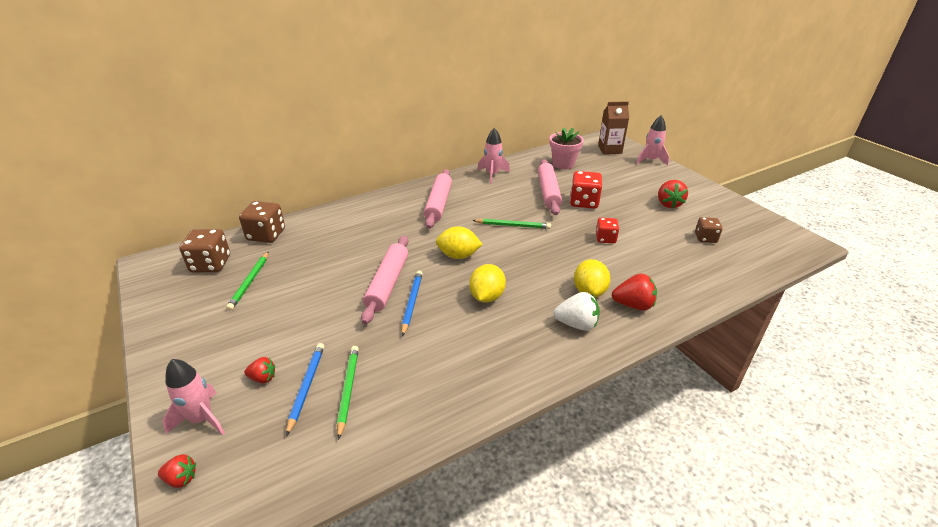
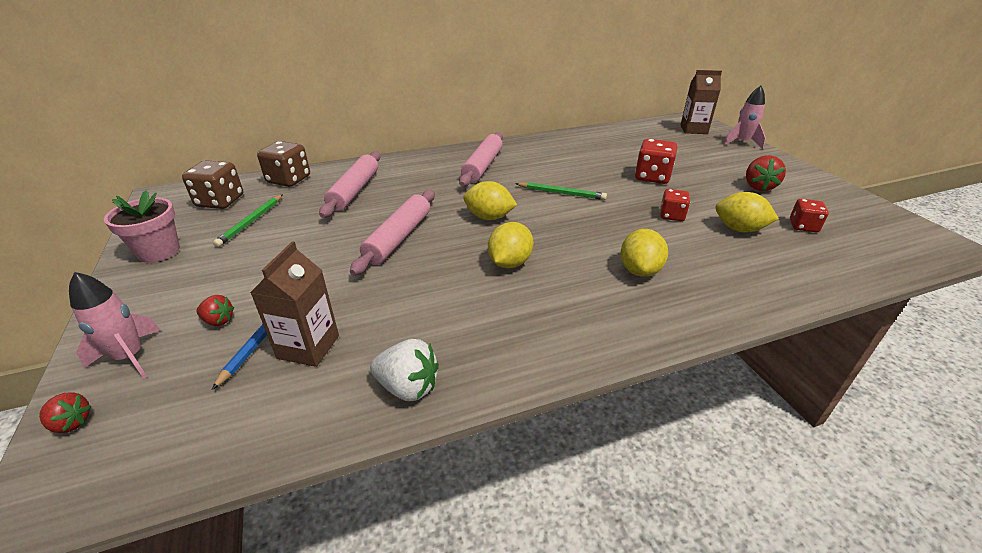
camera: 10 degrees right, 0 degrees up
green pencil [337,346,359,440] -> brown carton [250,241,339,367]
blue pencil [402,271,423,336] -> none
pink rocket [478,128,510,184] -> none
pink rolling pin [538,159,562,215] -> pink rolling pin moved to [319,151,380,218]
pink flower pot [549,127,584,169] -> pink flower pot moved to [104,190,180,263]
white strawberry [553,292,600,331] -> white strawberry moved to [370,339,439,401]
red strawberry [612,273,657,311] -> none
brown dice [695,217,723,243] -> red dice [790,199,829,232]
none -> yellow lemon [715,192,779,232]

